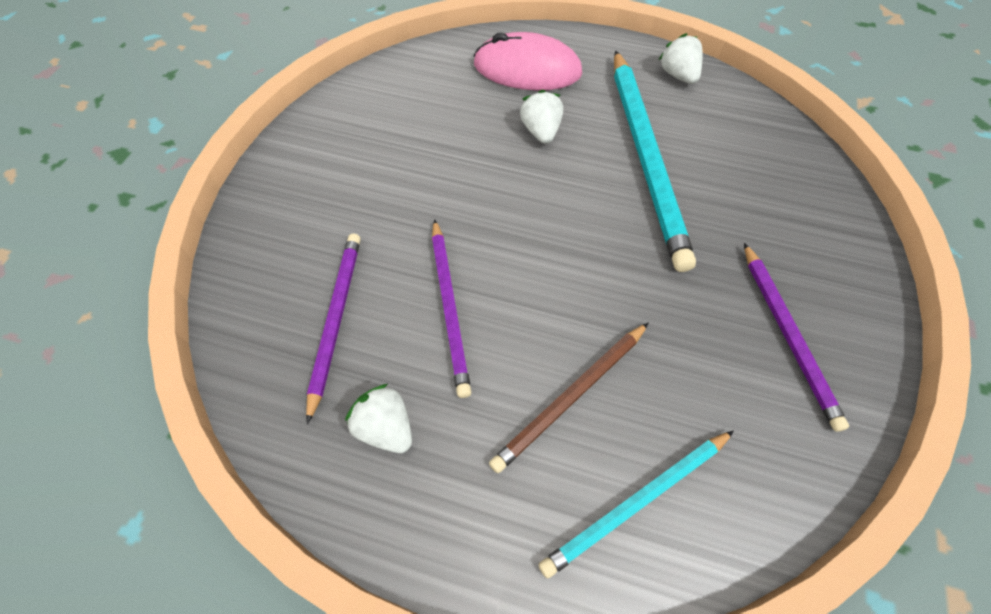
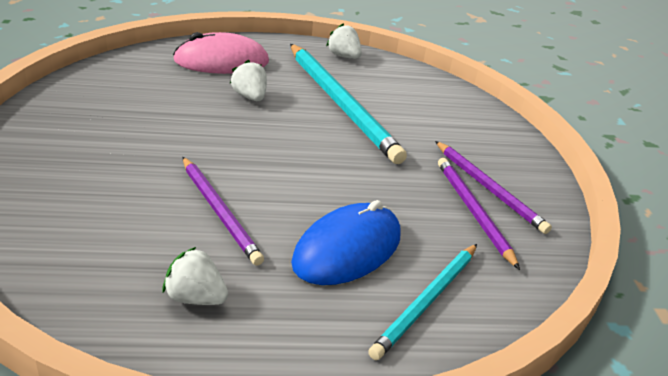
camera: 25 degrees left, 25 degrees down
purple pencil [306,233,361,424] -> purple pencil moved to [438,158,520,270]
brown pencil [489,323,648,473] -> blue mouse [291,200,401,285]

